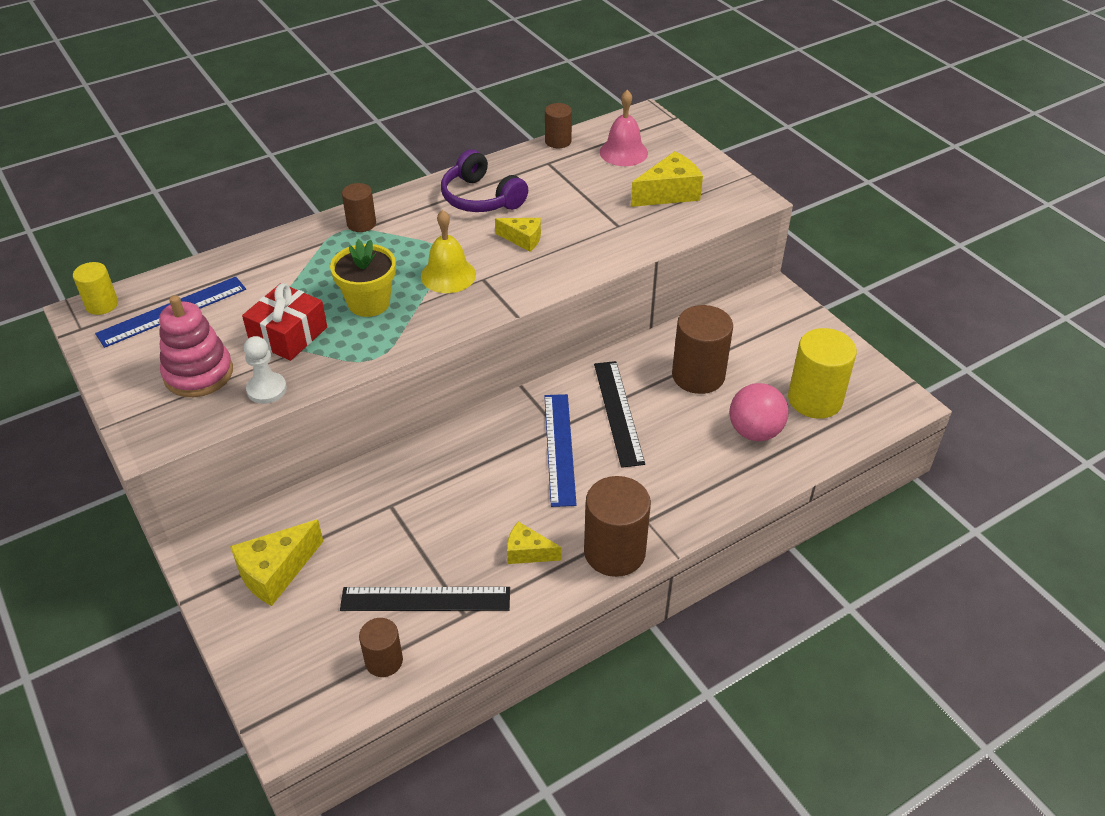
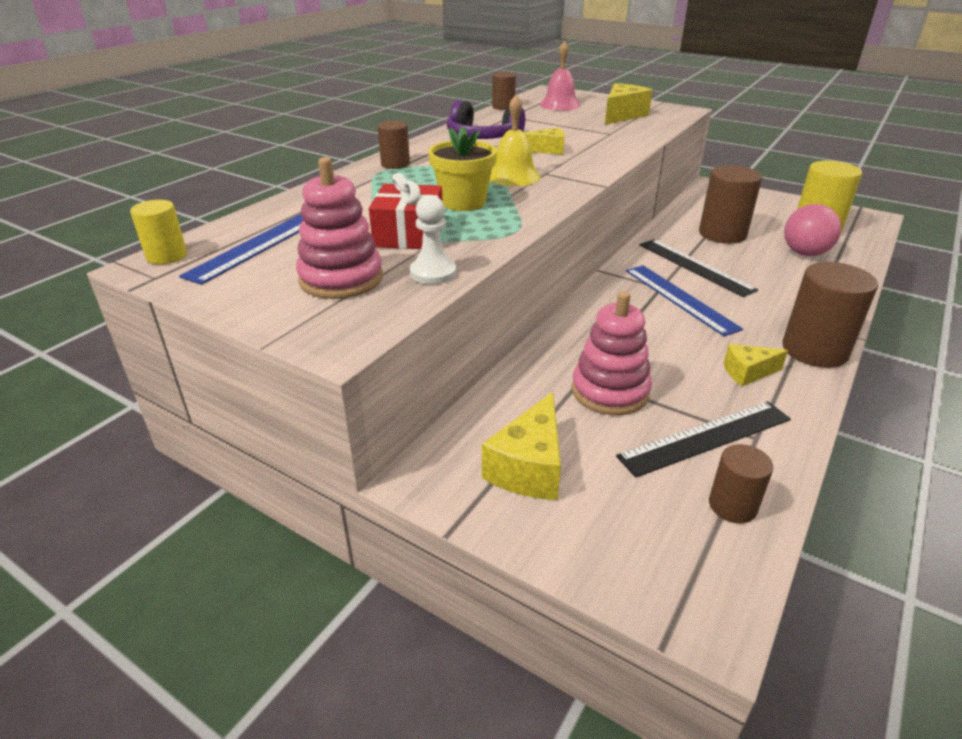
camera: 25 degrees left, 10 degrees down
none -> pink stacking toy [572,291,652,415]

